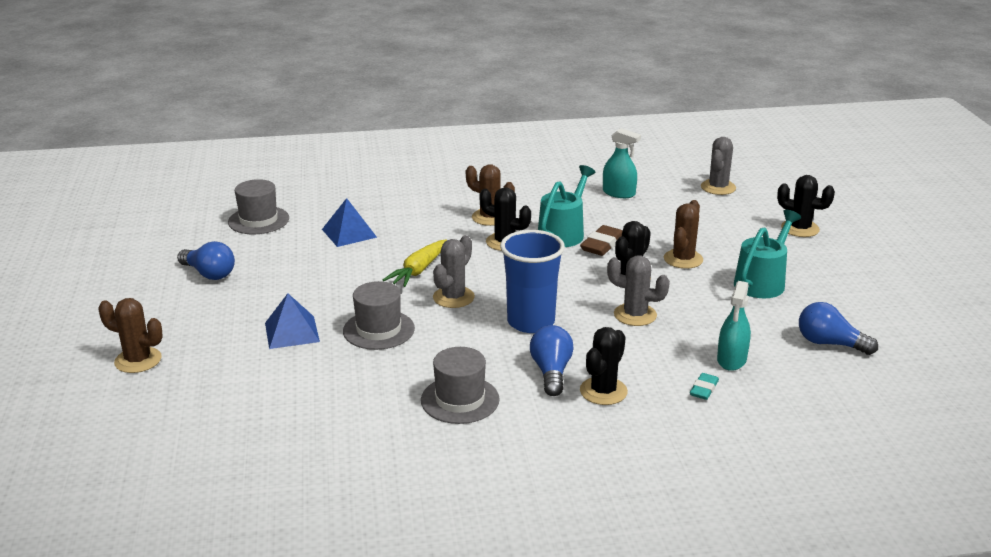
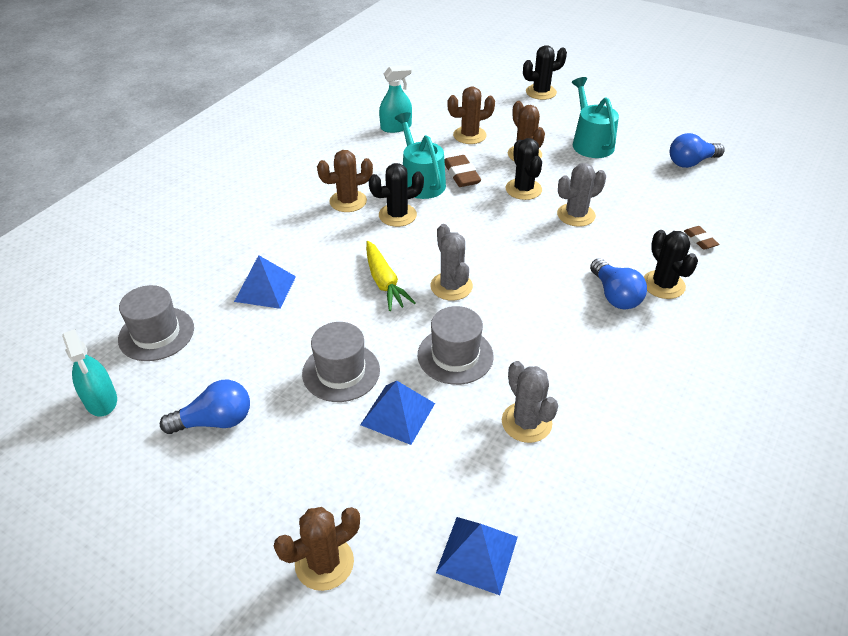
camera: 50 degrees left, 15 degrees up
grey hat [421,347,500,424] -> grey hat moved to [302,322,380,402]
blue cup [500,230,565,333] -> none
blue light bulb [530,325,574,396] -> blue light bulb turned 150 degrees counterclockwise [590,258,647,310]
turquoise eraser [690,373,719,400] -> brown eraser [684,226,719,250]
grey cactus [701,137,736,195] -> grey cactus moved to [502,361,558,443]
turquoise spray bottle [717,281,751,371] -> turquoise spray bottle moved to [62,329,117,417]
none -> blue pyramid [436,517,518,595]
none -> brown cactus [447,87,495,144]

